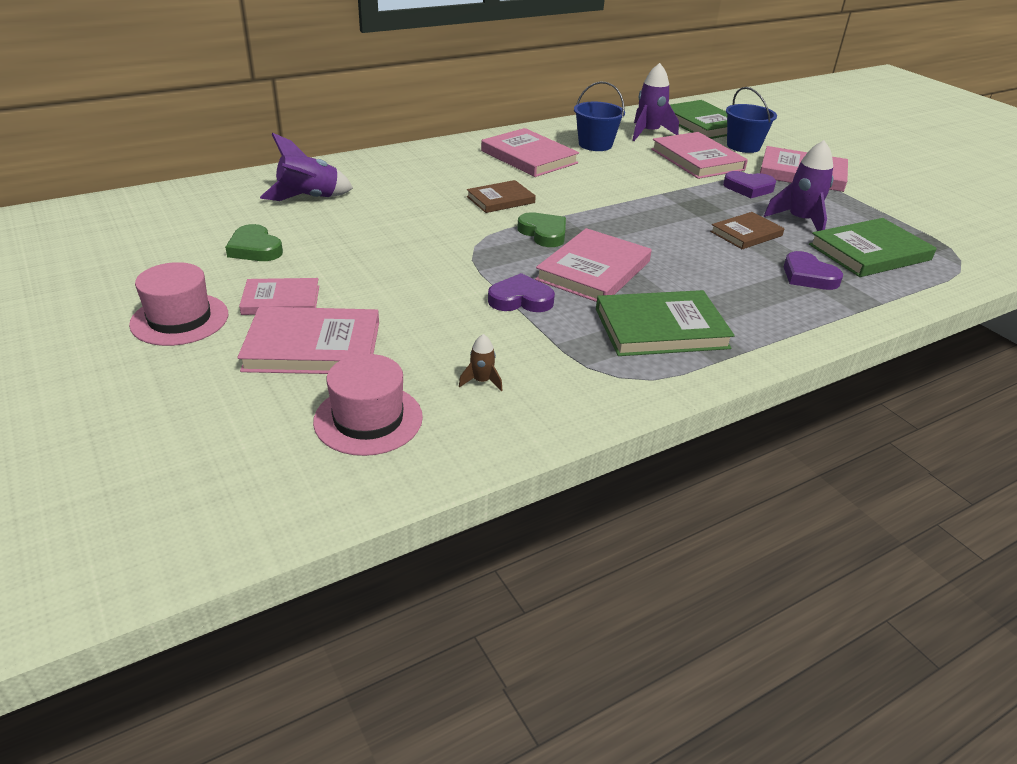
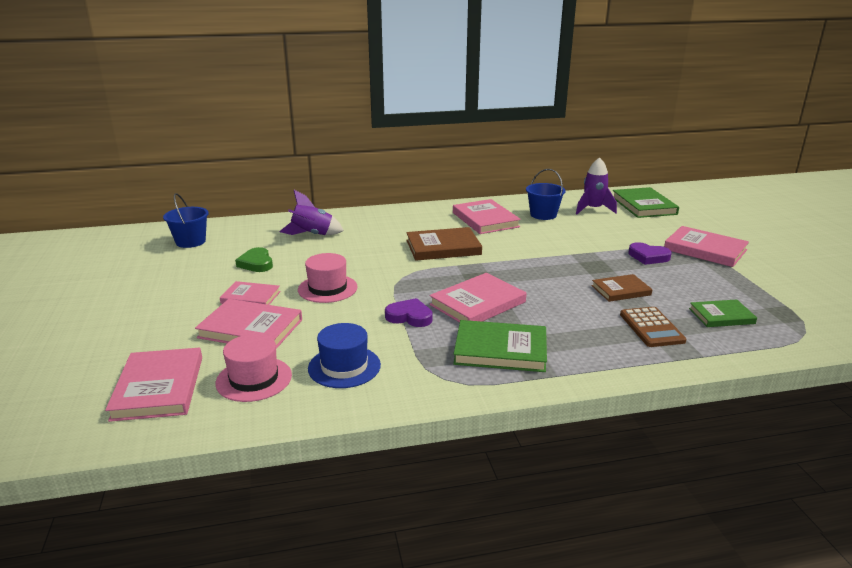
camera: 20 degrees right, 10 degrees down
pink hat [129,262,228,346] -> pink hat moved to [298,253,358,303]
brown rocket [459,334,503,391] -> blue hat [308,323,381,388]
brown book [467,180,536,213] -> brown book [406,227,482,261], size x1.60
green heart [517,212,566,247] -> none
pink book [651,132,748,179] -> pink book moved to [105,348,202,422]
blue bucket [726,87,777,153] -> blue bucket moved to [163,193,209,248]
purple rocket [764,140,833,231] -> none
purple heart [784,251,843,290] -> brown calculator [620,307,687,347]
green book [809,218,937,277] -> green book [689,299,757,327], size x0.63

